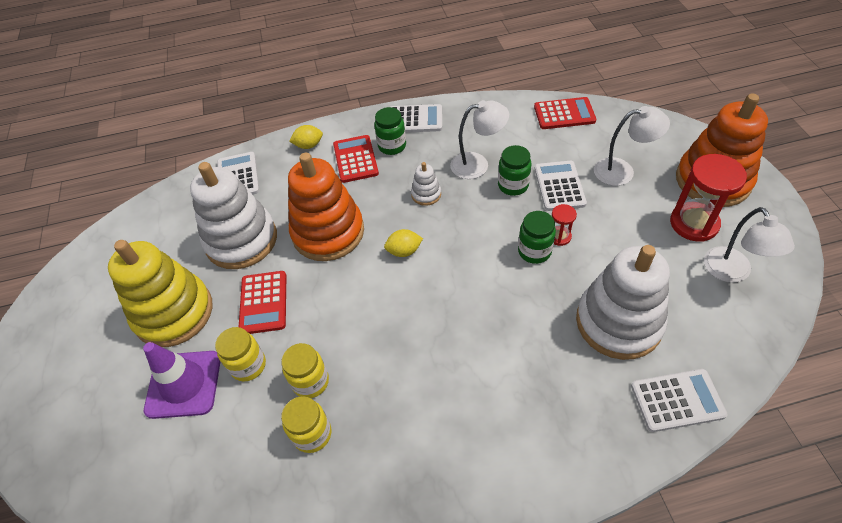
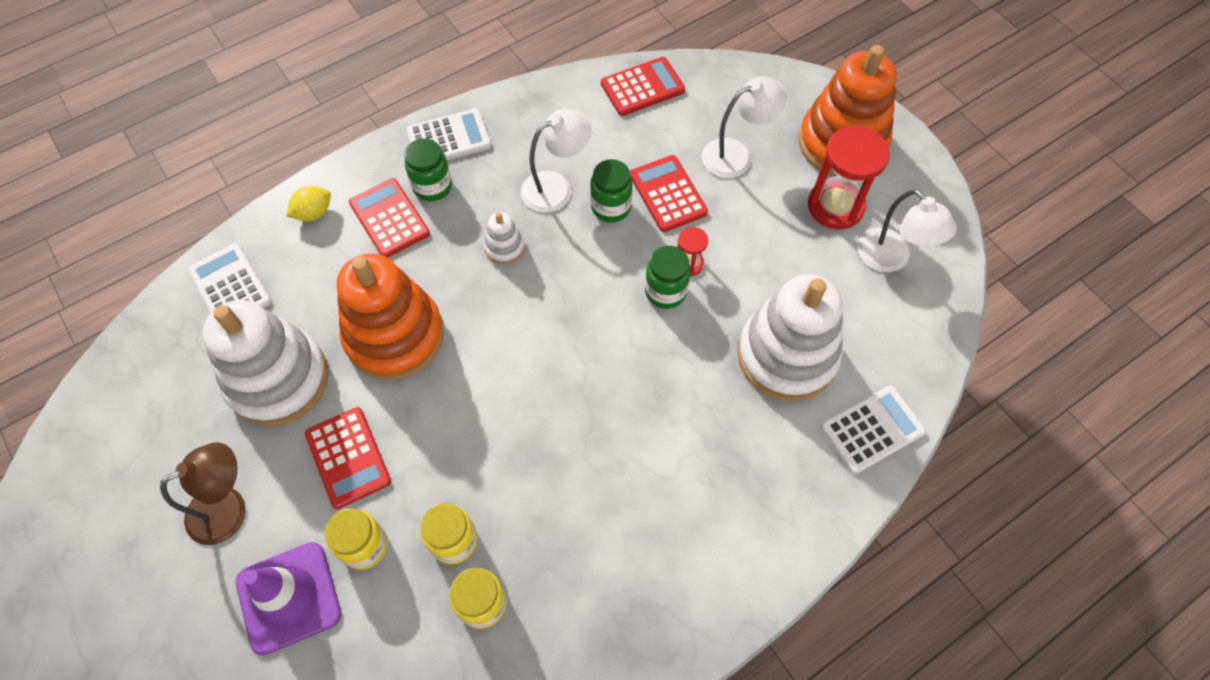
camera: 25 degrees left, 10 degrees up
yellow stacking toy [108,240,212,347] -> brown lamp [160,442,246,545]
yellow lemon [384,229,423,257] -> none
white calculator [534,161,587,211] -> red calculator [630,155,708,232]

